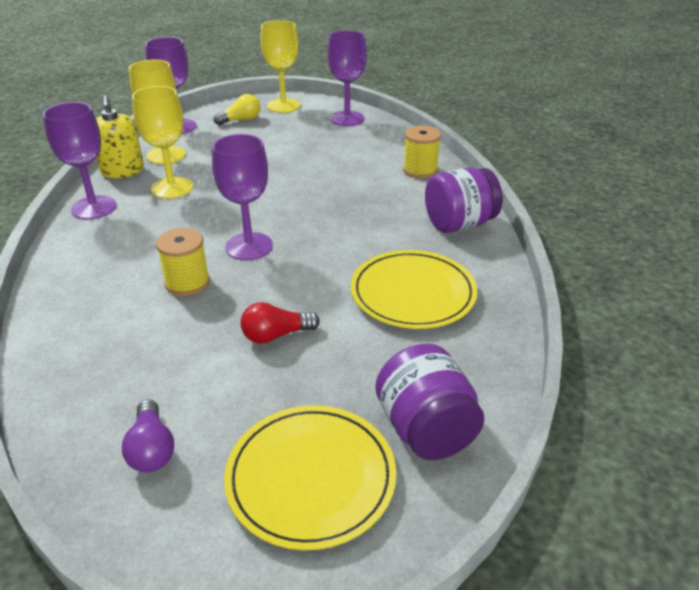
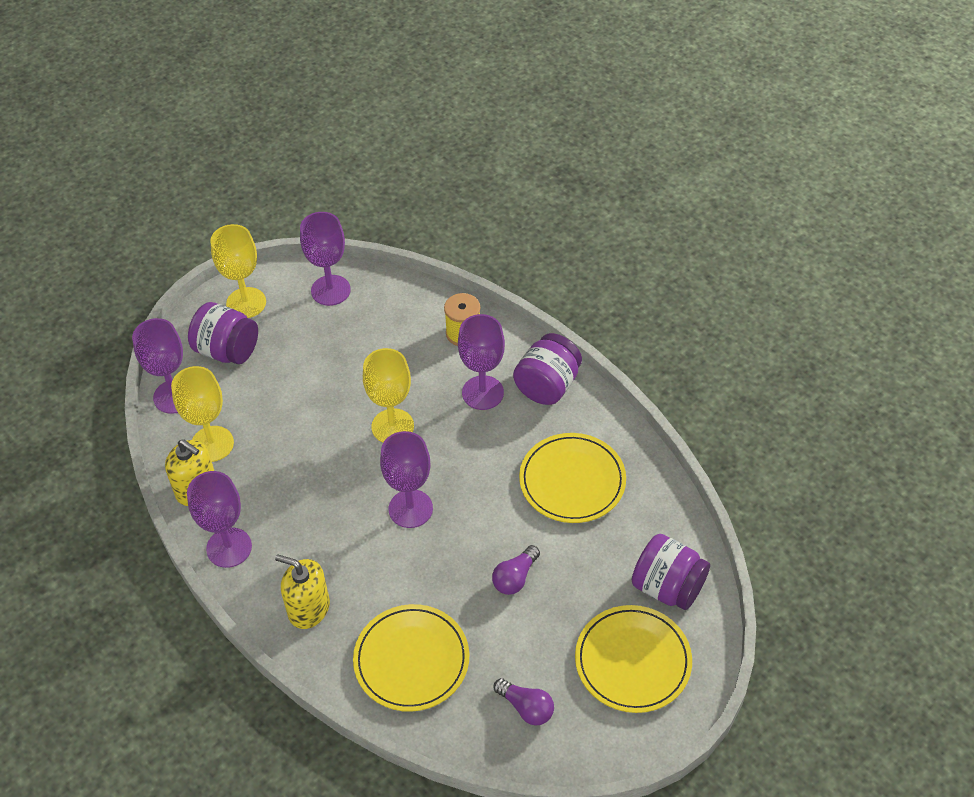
camera: 35 degrees left, 15 degrees up
yellow goblet [132,86,193,199] -> yellow goblet moved to [363,348,414,443]
yellow spool [156,228,210,296] -> none
yellow light bulb [214,94,261,125] -> purple jar [188,302,258,364]
red light bulb [241,302,320,344] -> purple light bulb [492,545,540,595]
none -> yellow soap dispenser [275,554,330,629]
none -> yellow plate [353,604,469,712]
none -> purple goblet [458,314,505,410]

